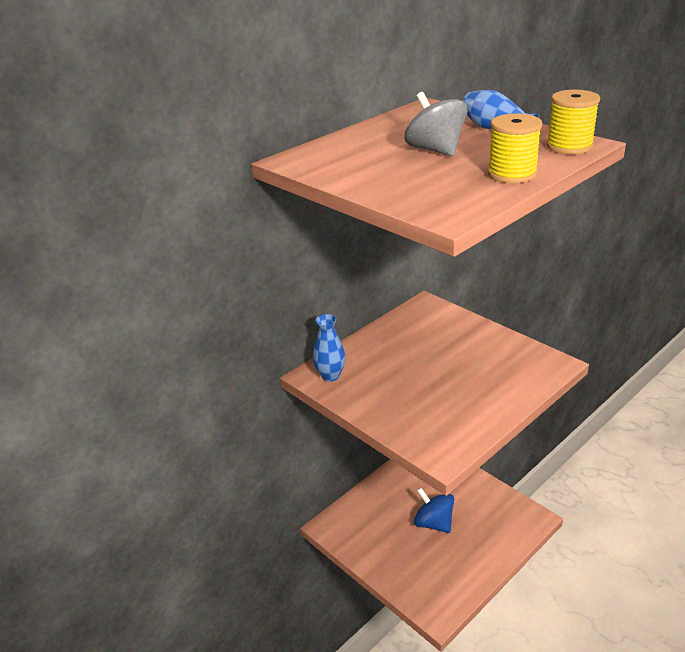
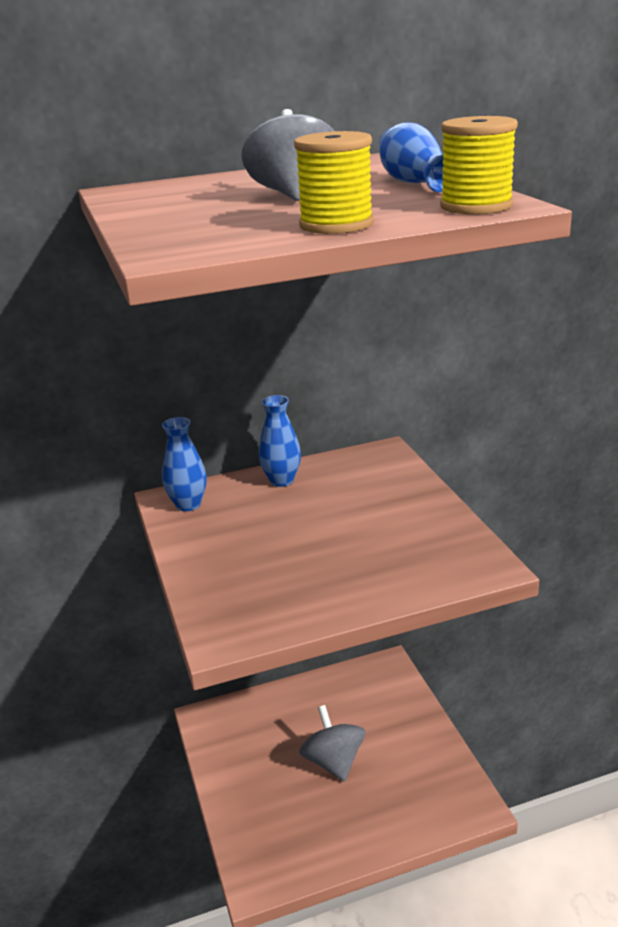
camera: 25 degrees right, 5 degrees down
blue spinning top [414,488,454,533] -> grey spinning top [299,705,365,782]
none -> blue vase [258,395,301,487]

